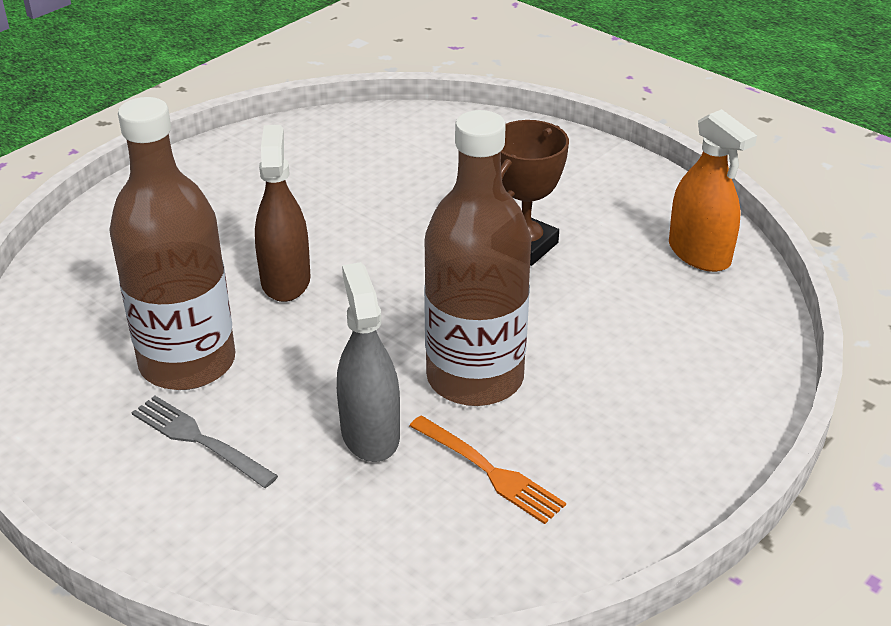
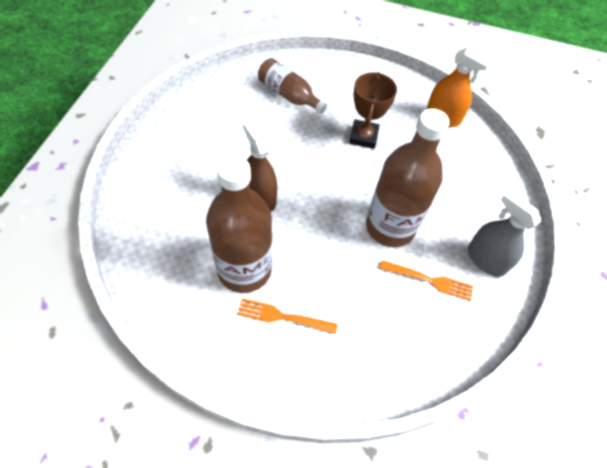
camera: 30 degrees left, 20 degrees up
grey fork [131,396,278,488] -> orange fork [237,298,338,334]
grey spray bottle [337,262,400,462] -> grey spray bottle moved to [468,190,541,277]
none -> brown bottle [258,58,327,114]

